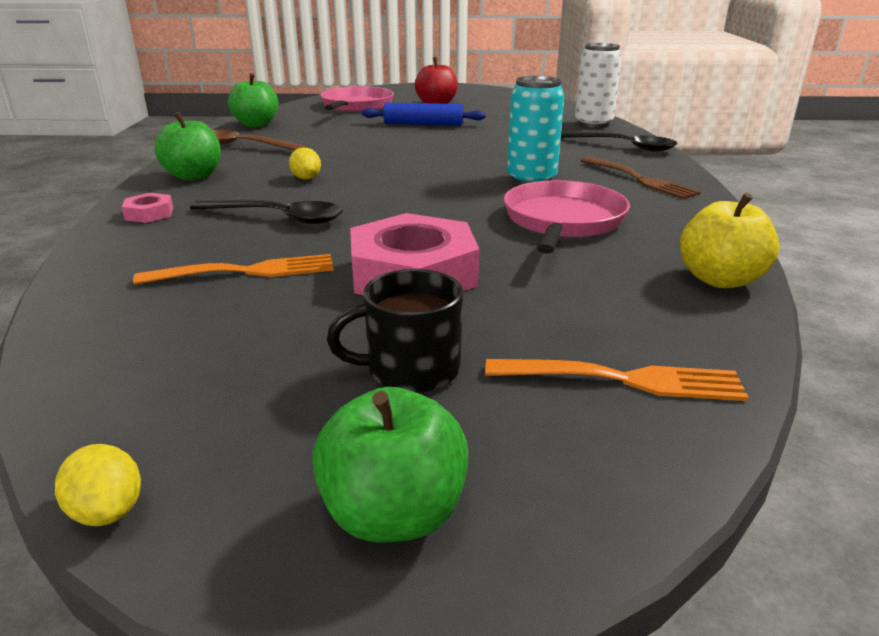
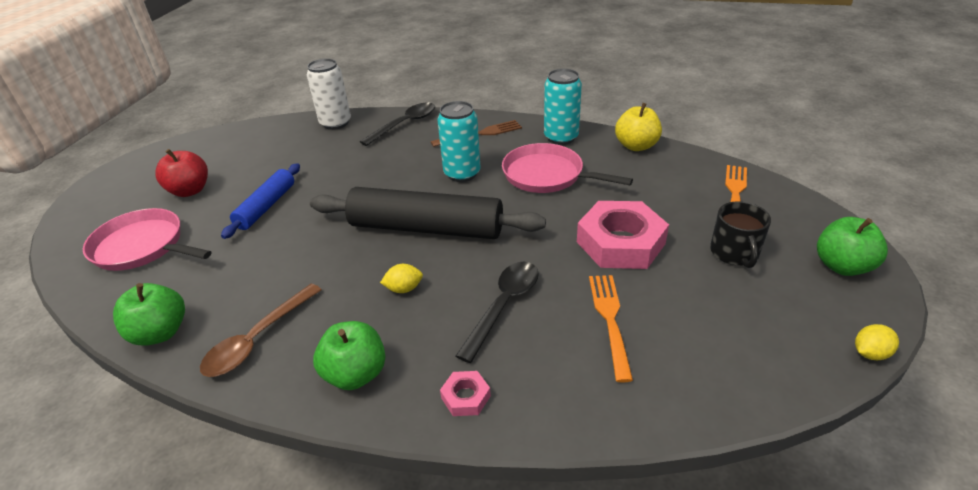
camera: 75 degrees left, 10 degrees up
none -> black rolling pin [310,187,546,239]
none -> turquoise can [544,68,582,145]

